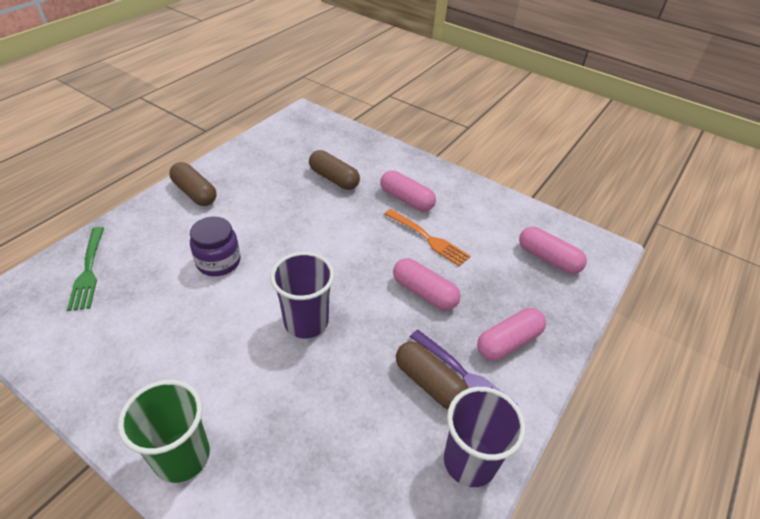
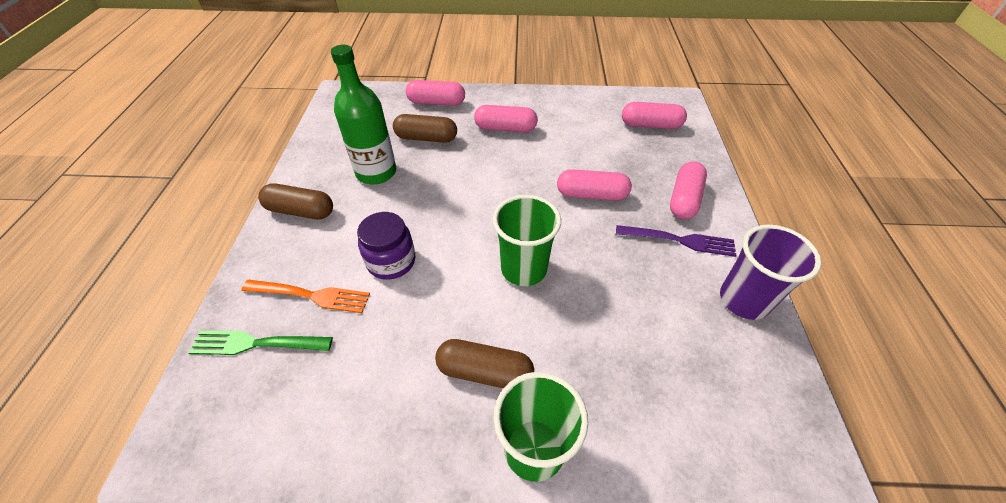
camera: 30 degrees left, 5 degrees up
green fork [67,227,104,311] -> green fork turned 135 degrees clockwise [188,331,333,355]
purple cup [270,252,335,339] -> green cup [493,195,561,286]
orange fork [385,209,470,267] -> orange fork moved to [242,280,370,313]
brown capsule [396,341,469,410] -> brown capsule moved to [435,339,534,388]
none -> green bottle [331,45,396,185]
none -> pink capsule [406,80,465,106]

